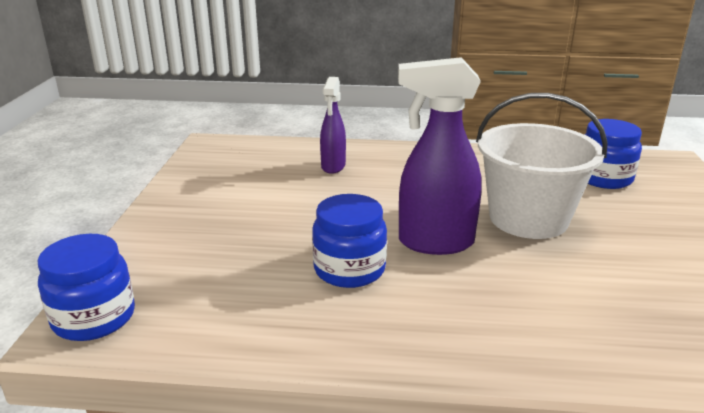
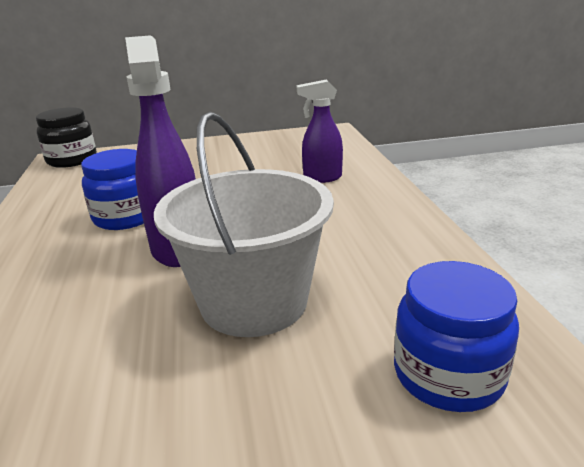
camera: 75 degrees right, 0 degrees up
blue jar [38,234,135,341] -> black jar [36,107,97,168]

